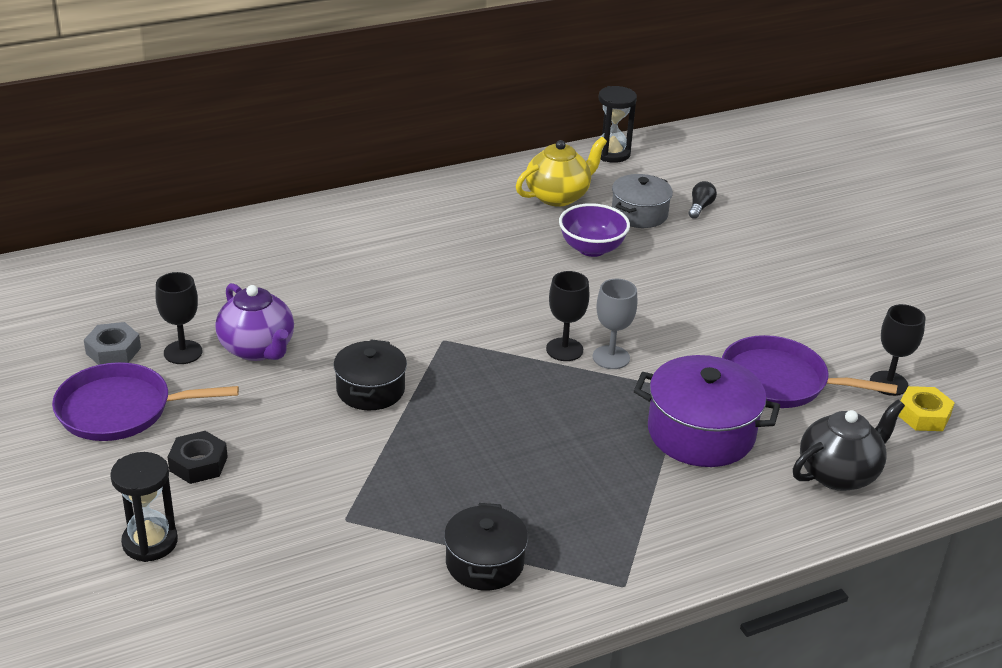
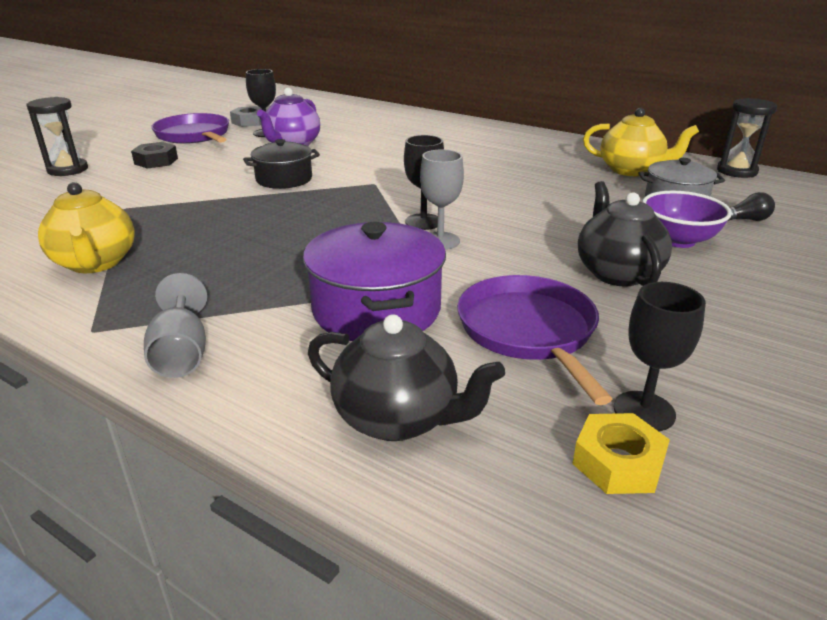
camera: 60 degrees right, 5 degrees down
black pot [444,503,528,591] -> yellow teapot [38,182,135,273]
purple bowl [559,203,630,257] -> purple bowl moved to [642,191,732,248]
none -> grey goblet [144,273,207,378]
none -> black teapot [578,181,672,286]

